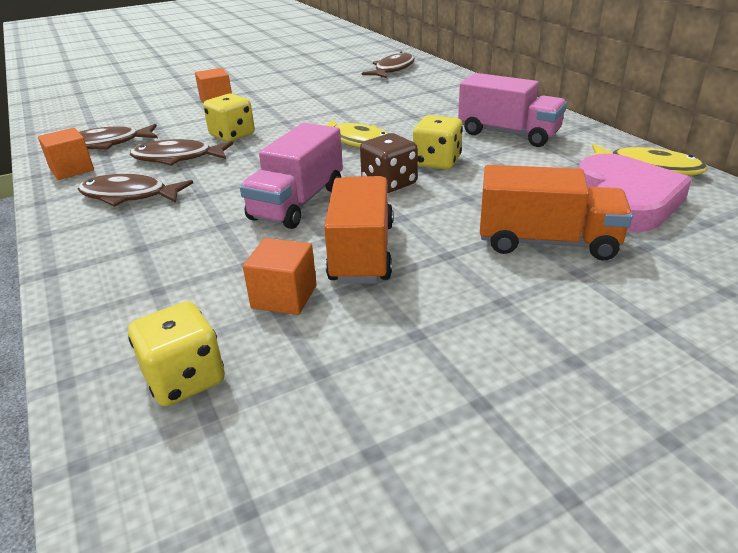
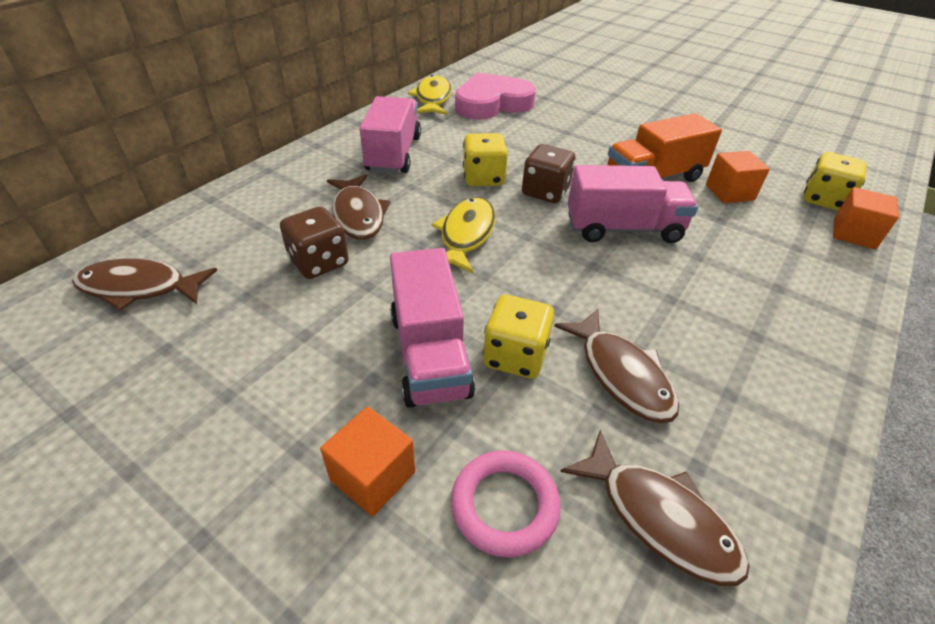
camera: 120 degrees left, 10 degrees up
orange cube [38,128,94,180] -> orange cube moved to [833,187,899,249]
brown fish [78,174,193,207] -> brown fish moved to [327,174,391,240]
orange truck [480,165,633,261] -> none
none -> brown dice [280,206,349,279]
none -> pink truck [390,248,475,408]
none -> pink ring [451,451,561,558]

